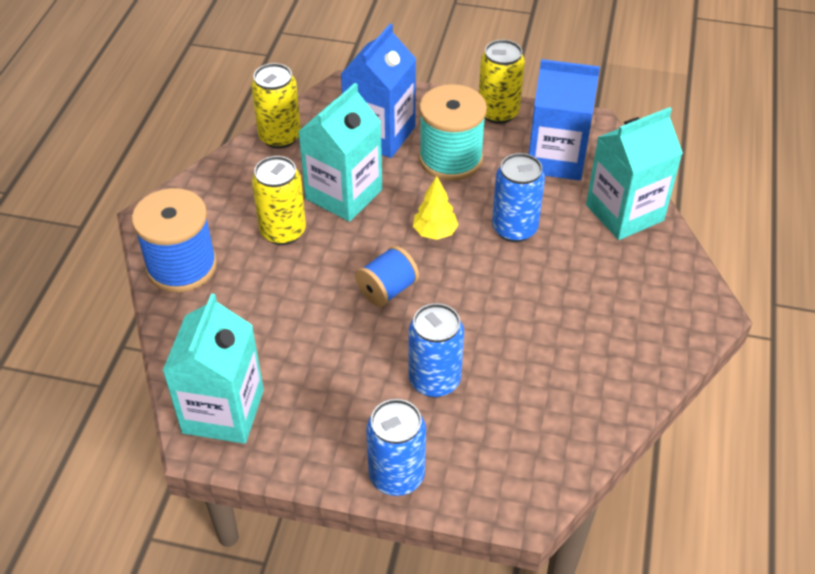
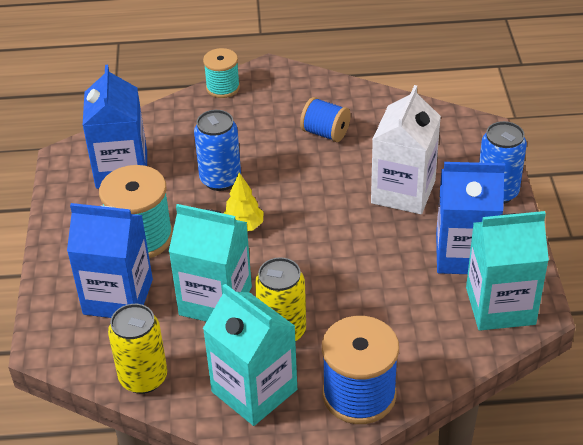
camera: 105 degrees left, 5 degrees down
blue spool [355,246,419,307] -> blue spool moved to [300,97,351,142]
blue can [409,303,464,398] -> white carton [371,85,441,214]
yellow can [479,40,525,124] -> none
turquoise carton [586,107,683,240] -> turquoise carton moved to [203,284,297,426]
none -> turquoise spool [203,48,240,98]
none -> blue carton [436,162,505,274]

